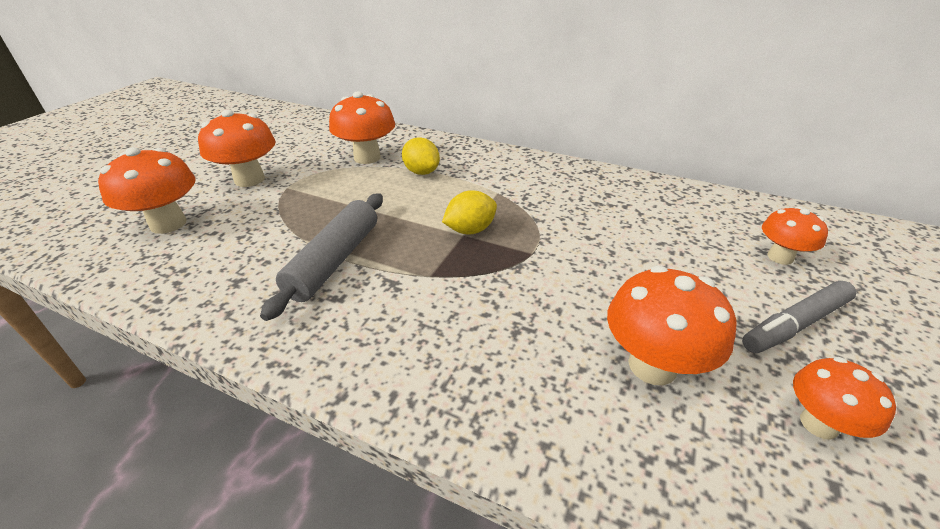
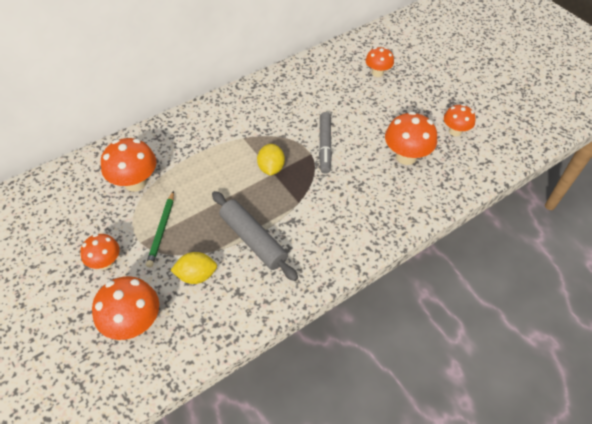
camera: 60 degrees left, 15 degrees up
orange mushroom [198,110,276,187] -> orange mushroom [80,234,120,269], size x0.63
yellow lemon [402,137,440,175] -> yellow lemon moved to [170,252,217,284]
grey marker [742,281,856,353] -> grey marker moved to [319,112,332,174]
none -> green pencil [146,191,174,268]

